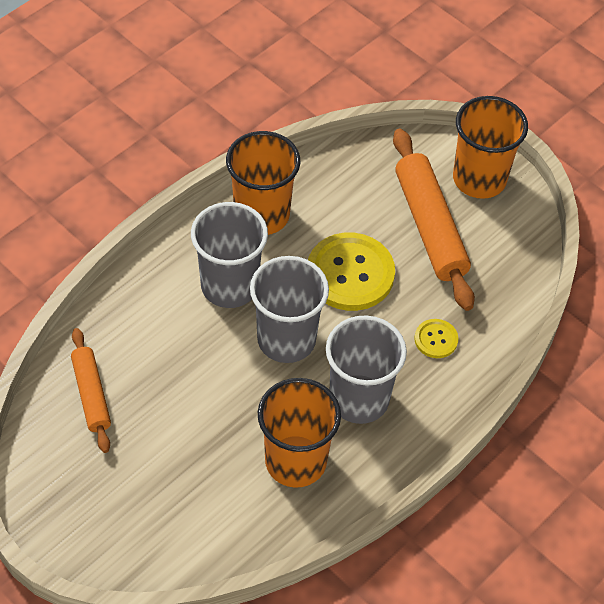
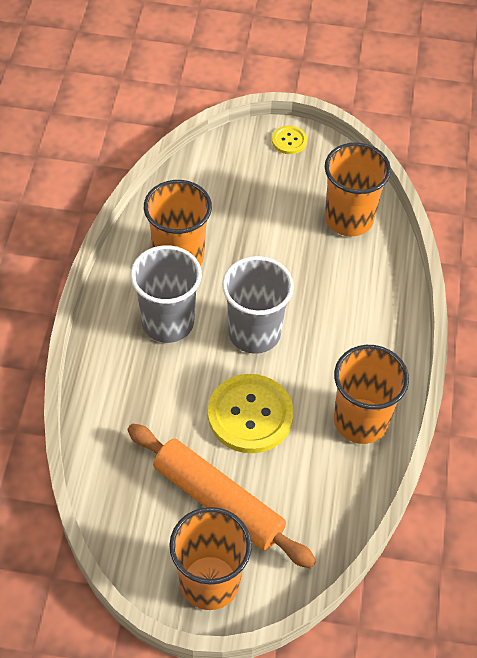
camera: 145 degrees right, 0 degrees up
orange rolling pin [71,328,111,453] -> orange cup [325,142,391,237]
grey cup [191,202,268,308] -> none
yellow button [414,319,458,358] -> yellow button moved to [272,126,307,154]

